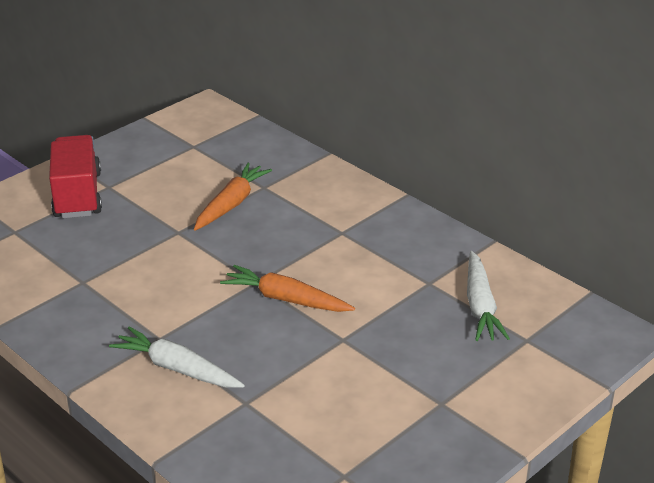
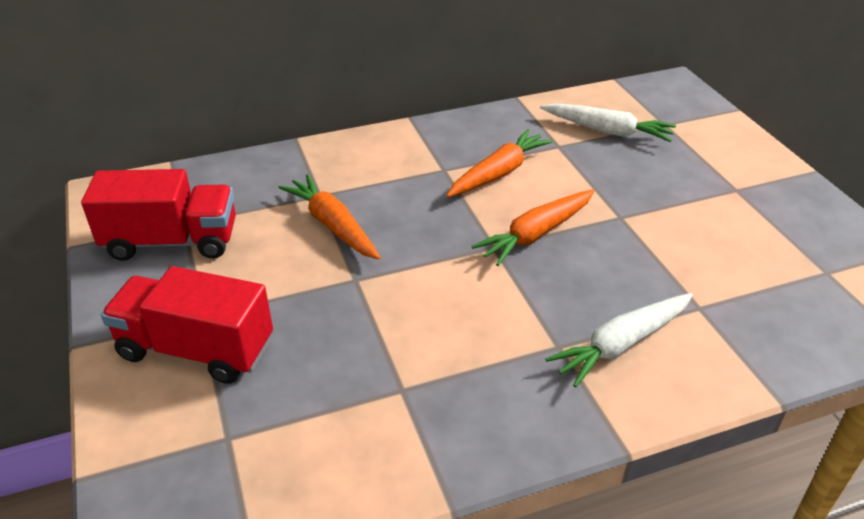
camera: 65 degrees left, 5 degrees up
none -> red truck [81,169,236,261]
none -> orange carrot [446,129,553,197]

